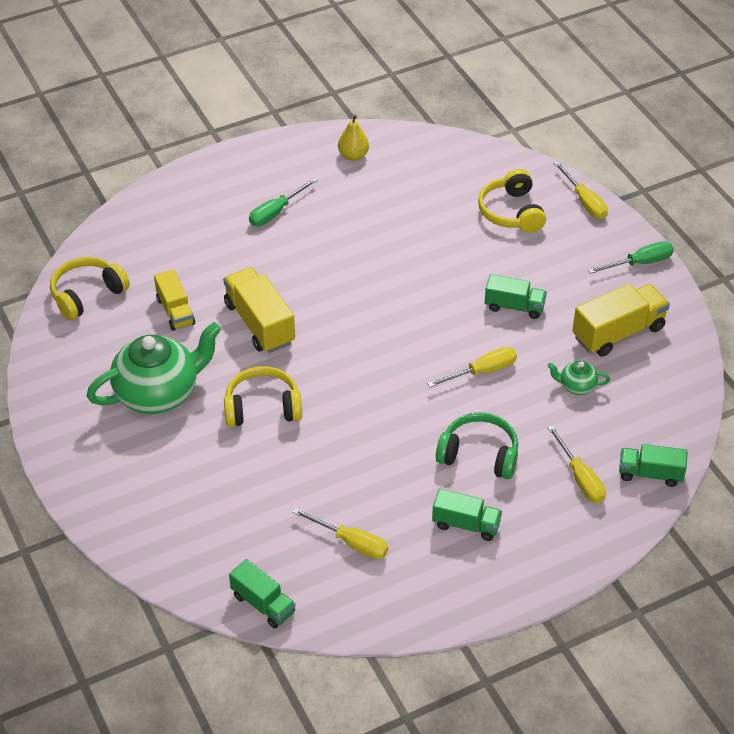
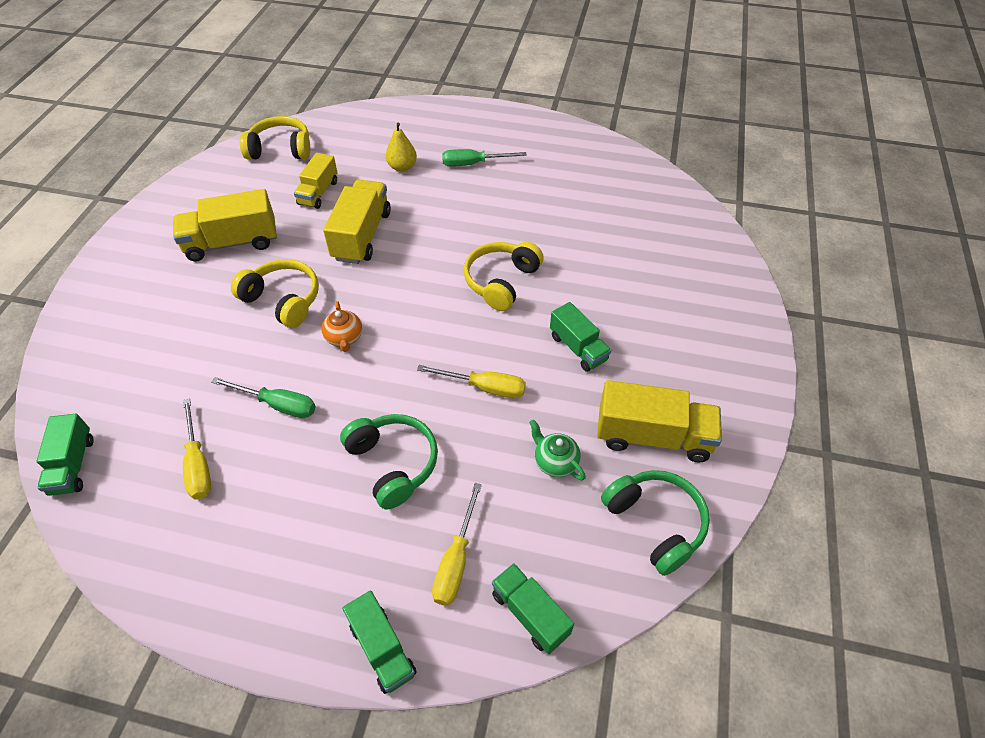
camera: 40 degrees right, 5 degrees up
green teapot [87,322,221,414] -> yellow truck [173,189,277,261]
yellow pear [338,115,369,161] -> yellow pear moved to [385,122,417,172]
green truck [432,489,502,541] -> green truck moved to [342,590,417,694]
yellow headphones [478,169,546,233] -> yellow headphones moved to [464,242,544,311]
yellow screwdriver [554,162,608,219] -> none
green screwdriver [588,241,674,274] -> green screwdriver moved to [212,377,316,418]
none -> orange teapot [322,301,362,352]
none -> green headphones [601,470,710,576]

